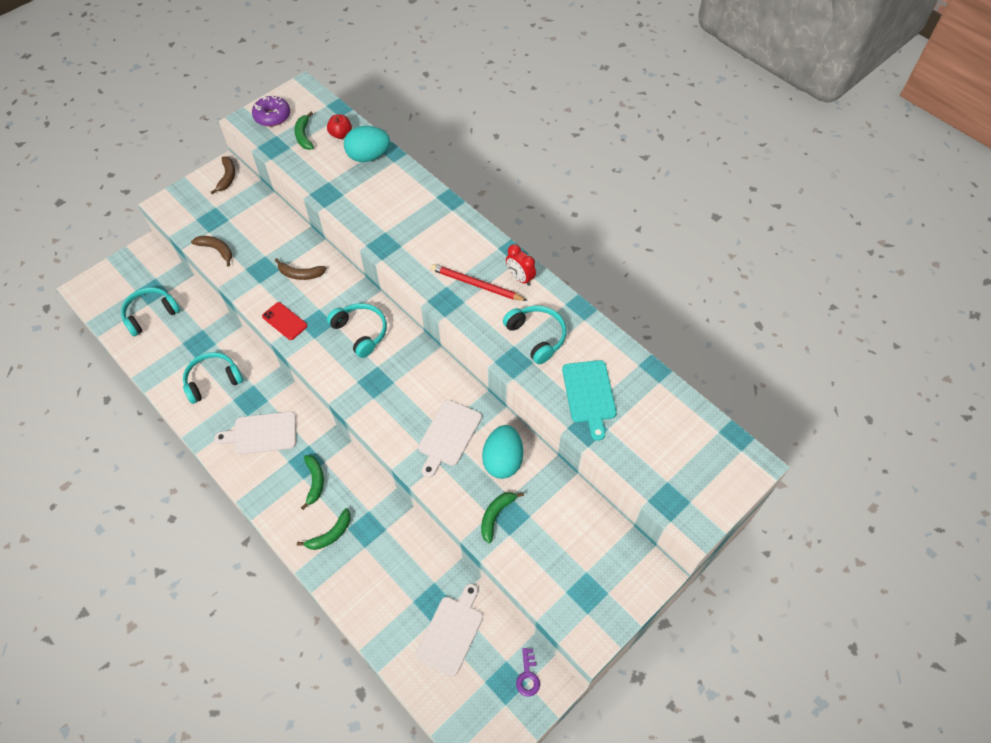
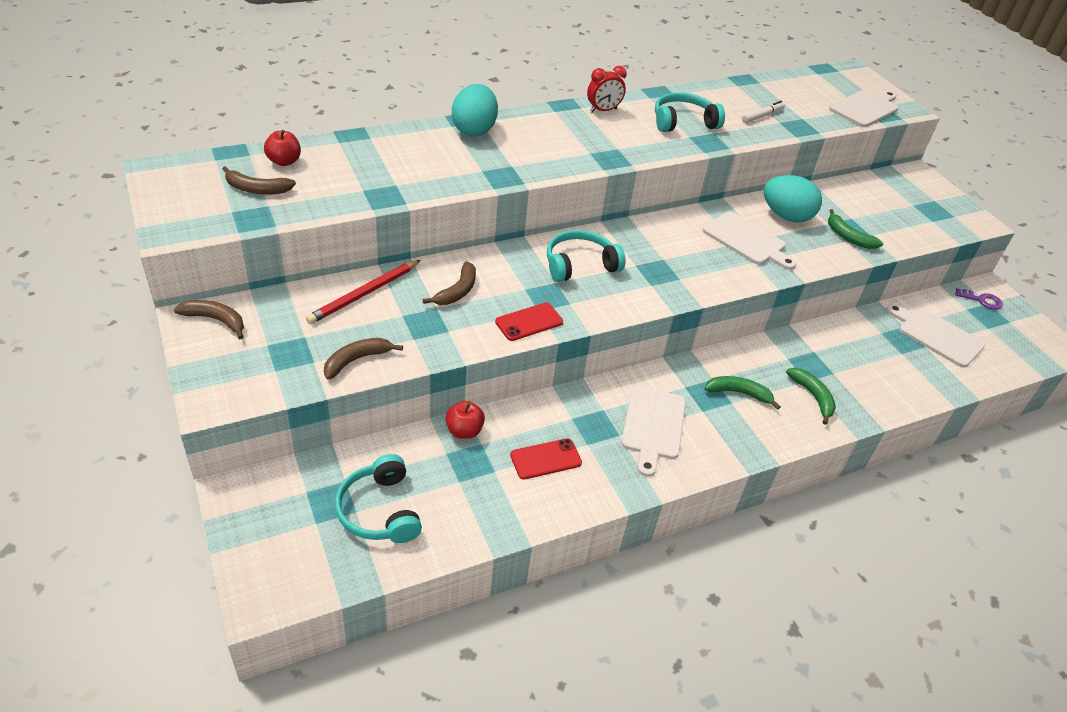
camera: 75 degrees left, 15 degrees down
turquoise headphones [183,352,243,404] -> red phone [510,438,582,480]
purple donut [252,96,290,127] -> none
green banana [294,112,314,150] -> brown banana [222,166,296,195]
turquoise egg [344,126,390,162] -> turquoise egg moved to [452,84,498,137]
red pencil [431,264,527,301] -> red pencil moved to [306,260,421,324]
turquoise cutting board [562,360,617,441] -> white marker [742,101,785,123]
none -> red apple [445,401,485,439]
none -> white cutting board [829,90,898,127]

